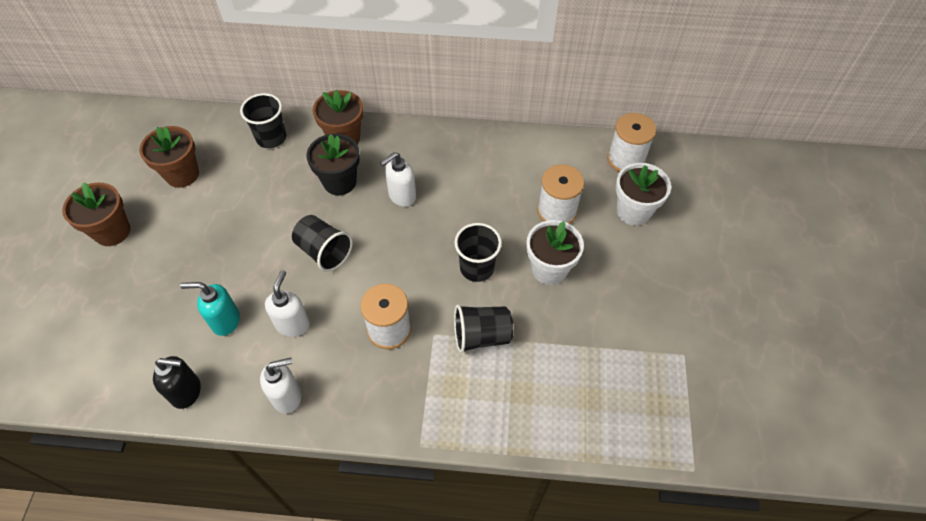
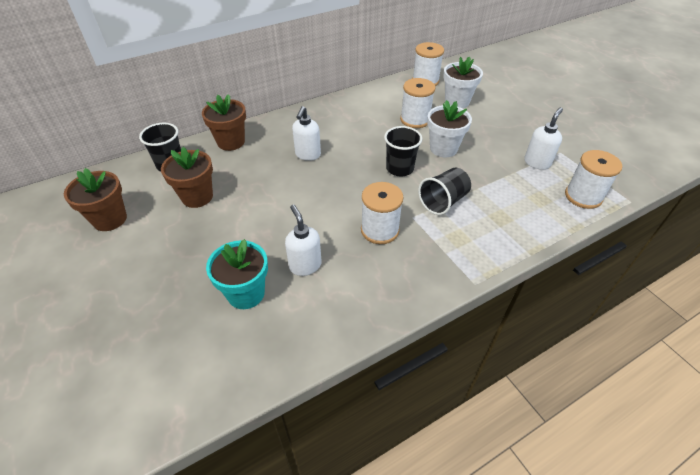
camera: 35 degrees left, 10 degrees down
brown flower pot [62,182,130,246] -> brown flower pot moved to [161,147,213,208]
black soap dispenser [153,356,201,409] -> none
turquoise soap dispenser [180,282,240,336] -> turquoise flower pot [206,239,268,309]
white soap dispenser [260,358,301,414] -> white soap dispenser moved to [524,107,563,170]
black cup [292,215,353,272] -> none
black flower pot [307,133,360,196] -> none
none -> white spool [565,150,622,209]

